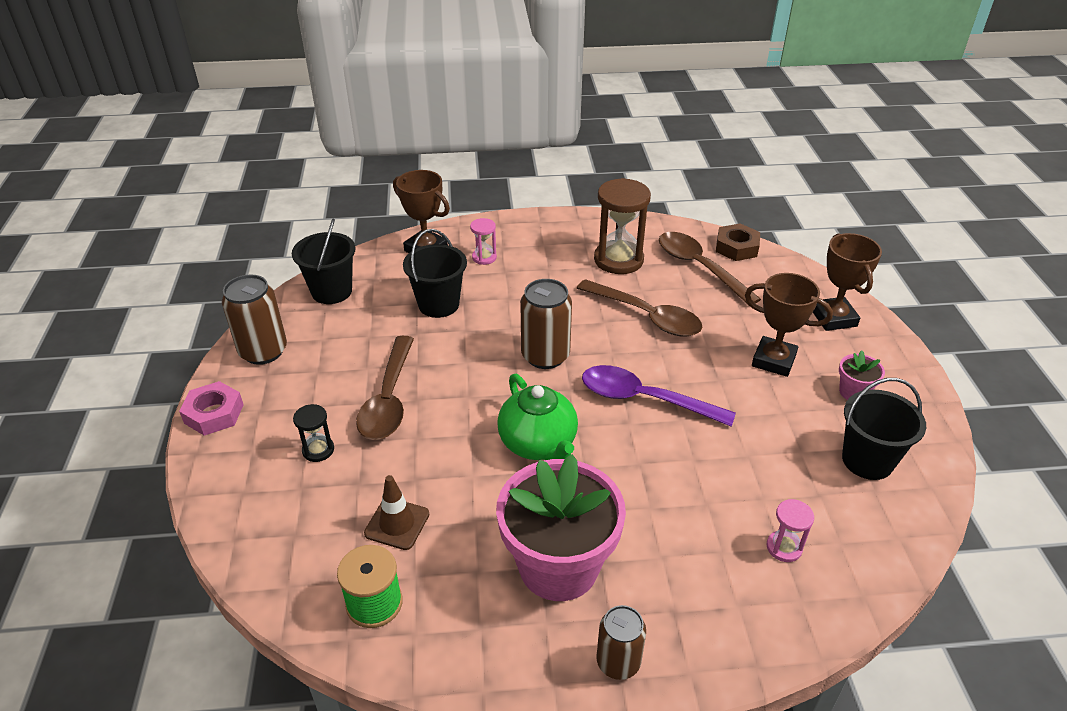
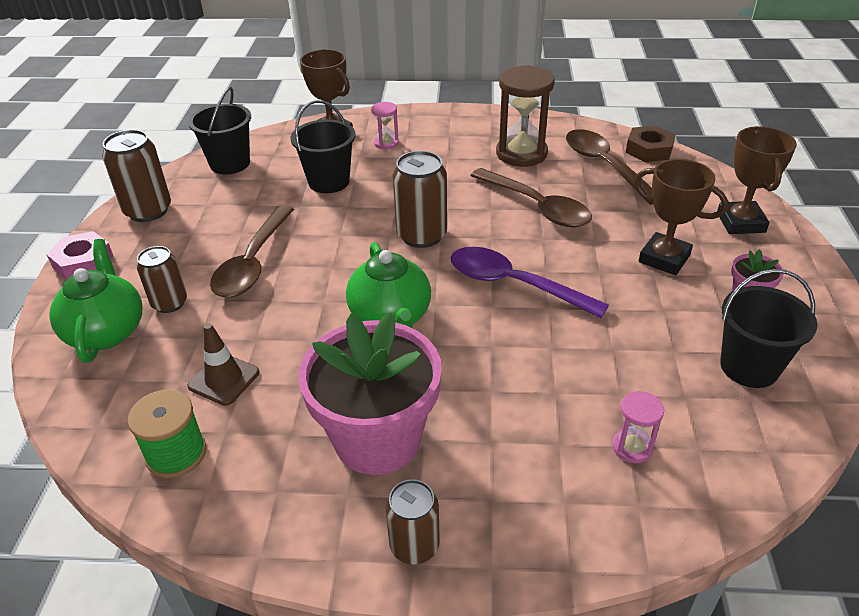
camera: 10 degrees right, 0 degrees up
black hourglass [293,404,334,462] -> brown can [137,246,187,313]
none -> green teapot [49,239,143,363]

